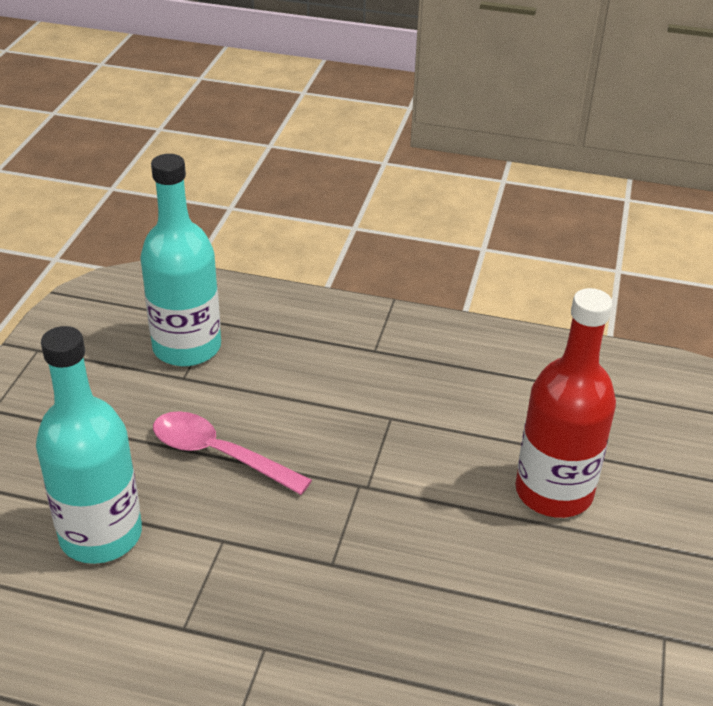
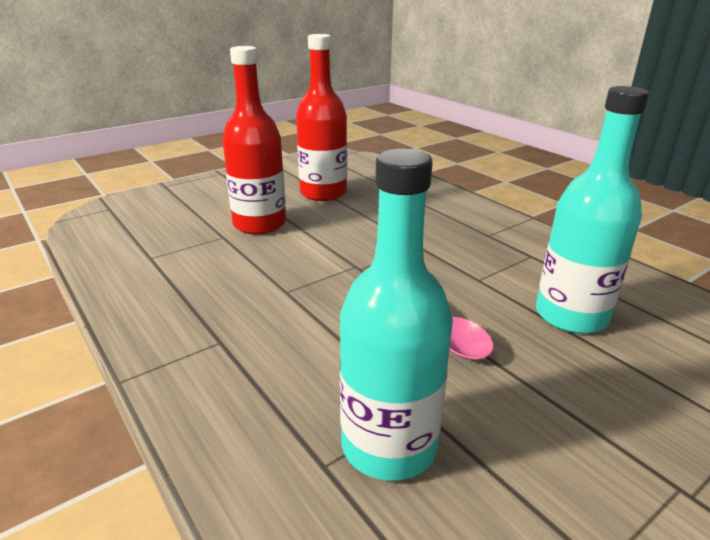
camera: 140 degrees left, 10 degrees down
none -> red bottle [296,34,347,201]

